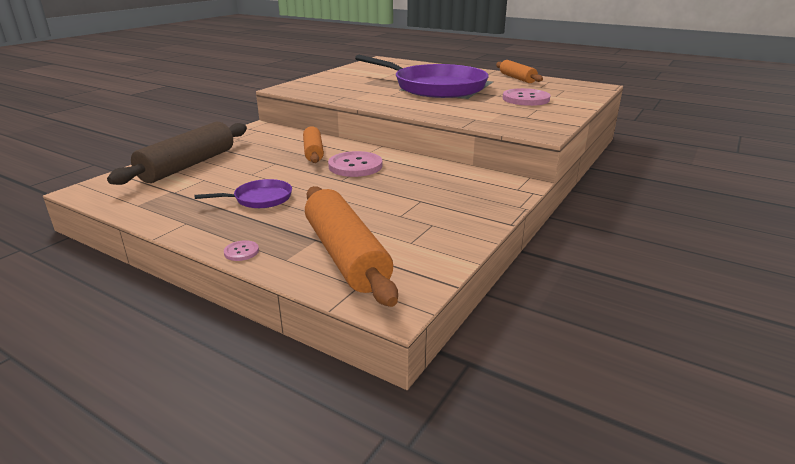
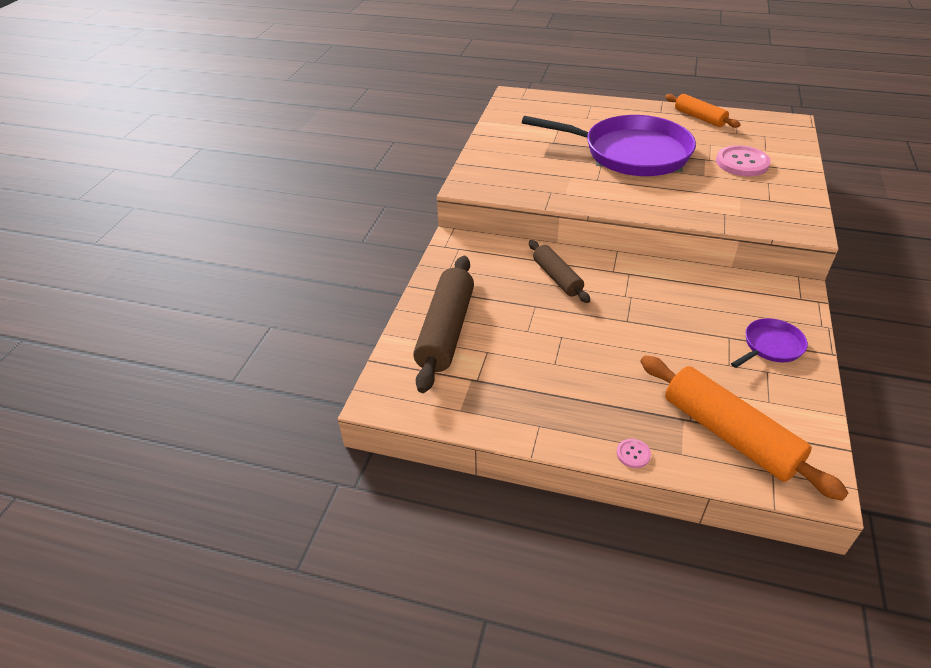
camera: 15 degrees left, 15 degrees up
purple pan [194,179,292,208] -> purple pan moved to [731,318,808,368]
orange rolling pin [303,126,324,163] -> brown rolling pin [529,240,590,303]
pink button [328,151,383,177] -> none

